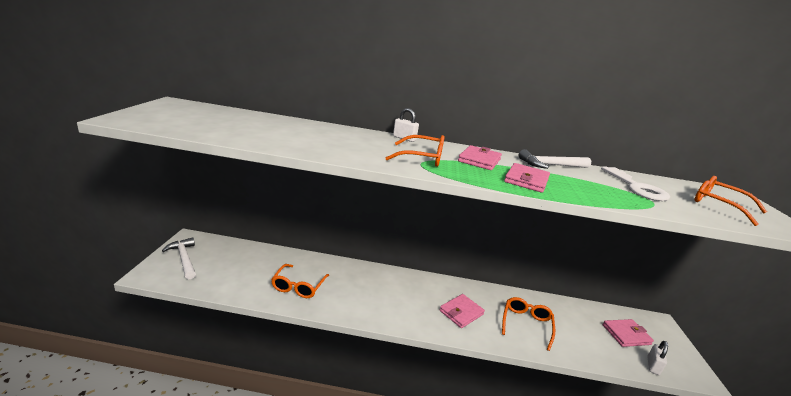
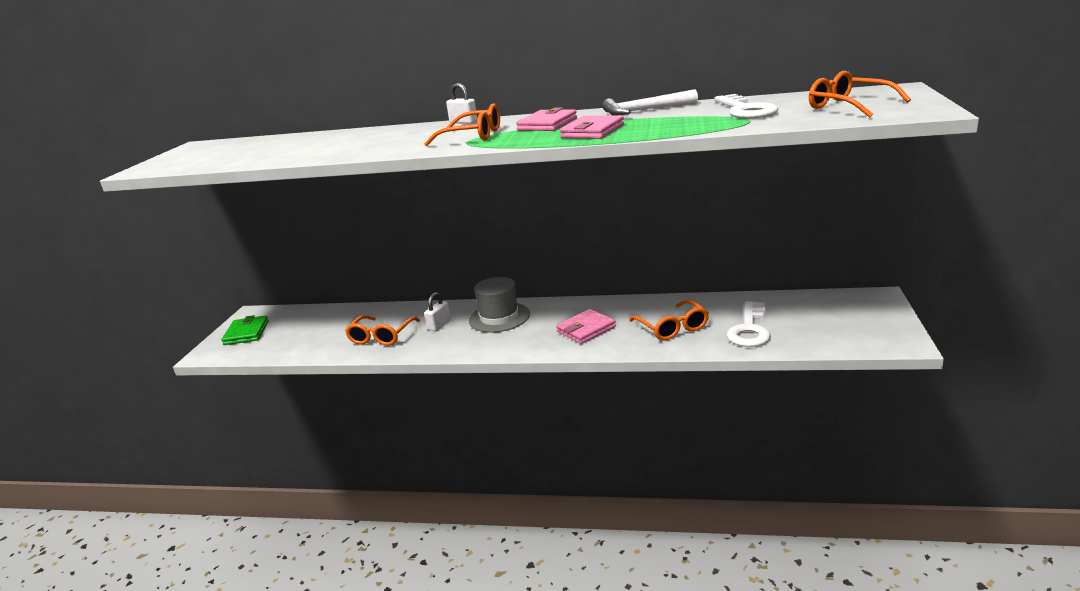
camera: 10 degrees right, 0 degrees up
white hammer [162,237,196,279] -> green wallet [221,315,269,345]
orange glasses [502,297,555,351] -> orange glasses turned 135 degrees clockwise [629,300,709,341]
pink wallet [603,319,654,347] -> none
white padlock [647,341,668,375] -> white padlock moved to [424,292,451,331]
none -> grey hat [469,277,530,332]
none -> white key [727,301,771,347]

